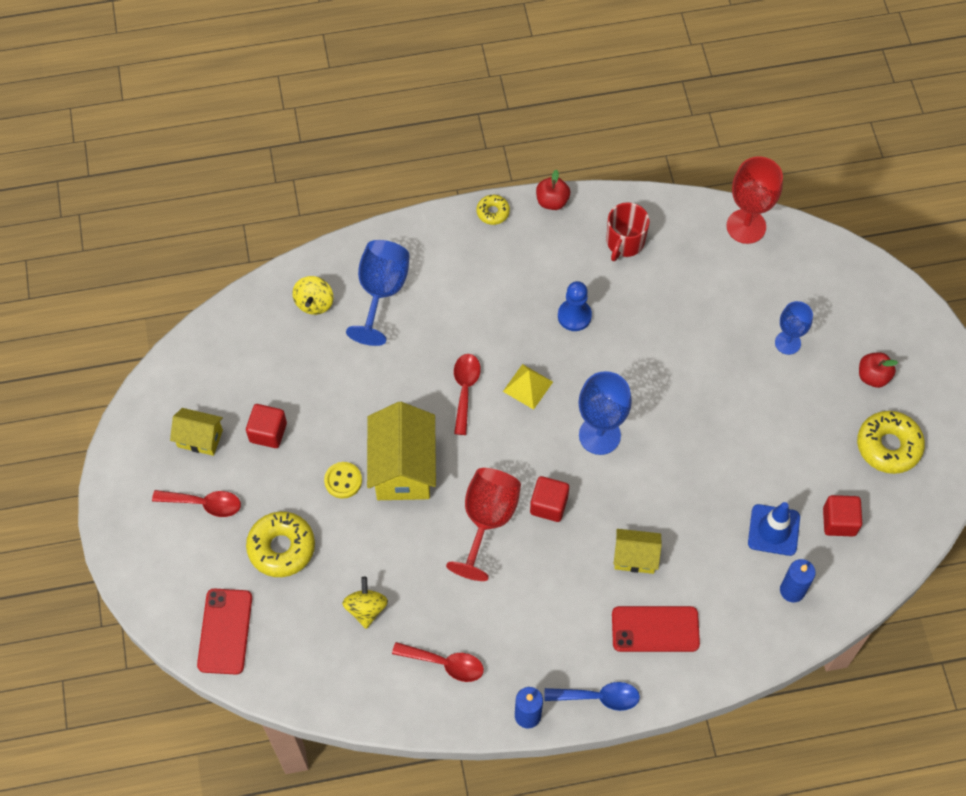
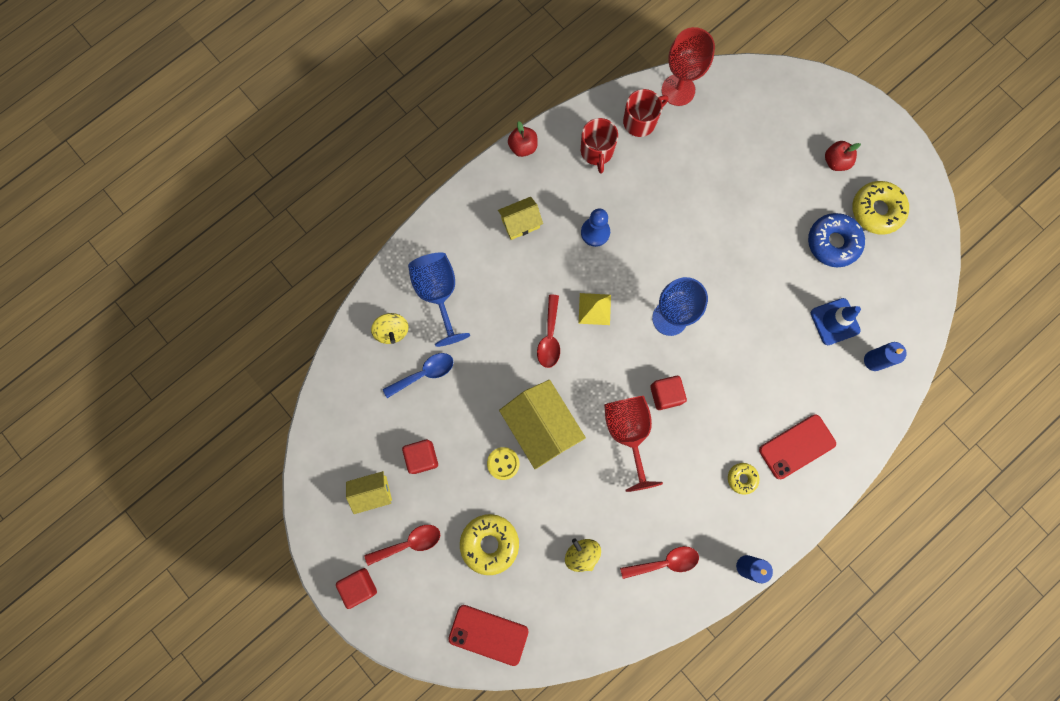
camera: 30 degrees left, 15 degrees up
red phone [197,589,252,675] -> red phone turned 45 degrees counterclockwise [448,605,529,666]
red spoon [454,354,481,435] -> red spoon turned 150 degrees counterclockwise [537,295,560,368]
yellow donut [477,195,510,225] -> yellow donut moved to [728,463,760,495]
blue spoon [544,682,640,711] -> blue spoon moved to [383,353,453,398]
yellow house [614,529,662,574] -> yellow house moved to [498,197,543,240]
blue goblet [775,301,813,355] -> none
red cube [823,495,862,536] -> red cube moved to [336,568,377,609]
none -> red mug [623,89,668,137]
none -> blue donut [808,213,865,267]

